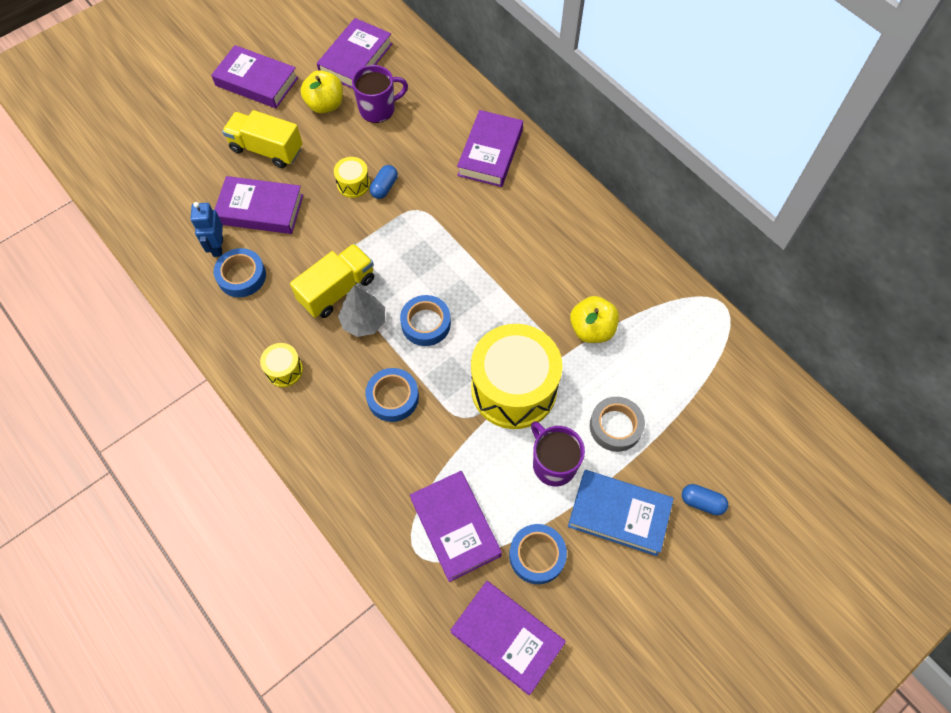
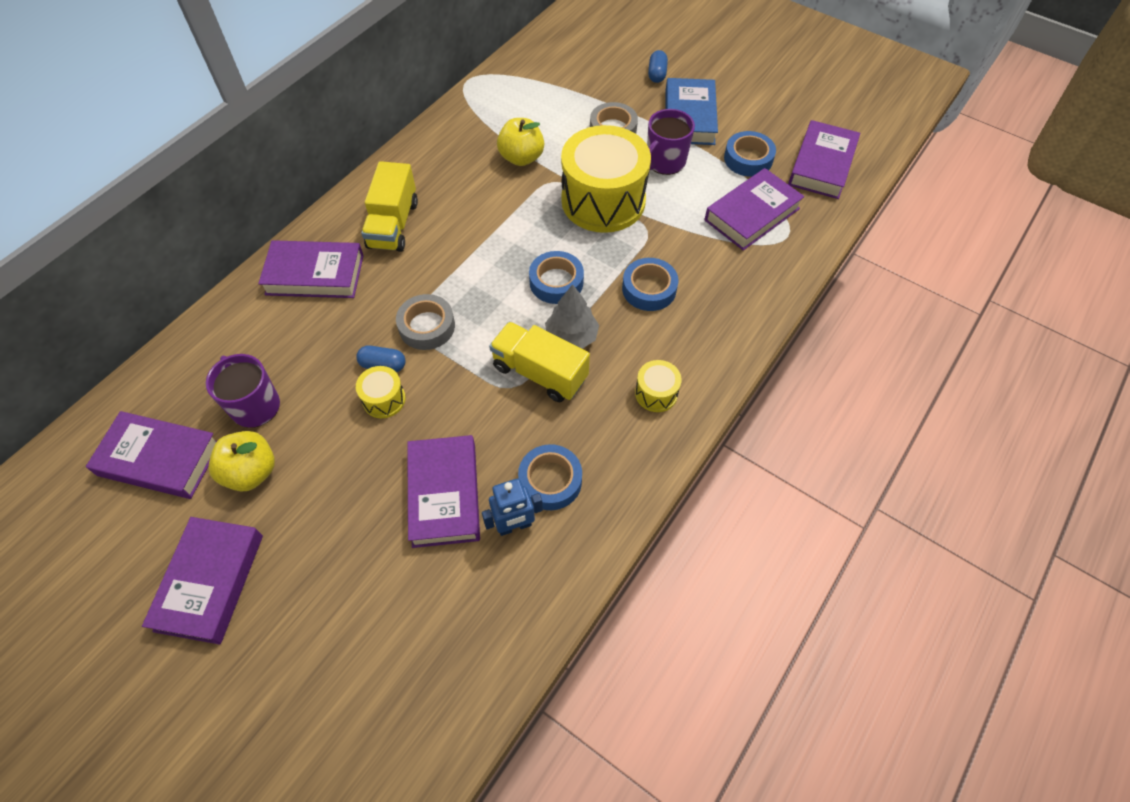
camera: 105 degrees left, 5 degrees down
yellow truck [222,110,302,168] -> yellow truck moved to [361,161,418,252]
none -> grey tape [396,294,455,350]

